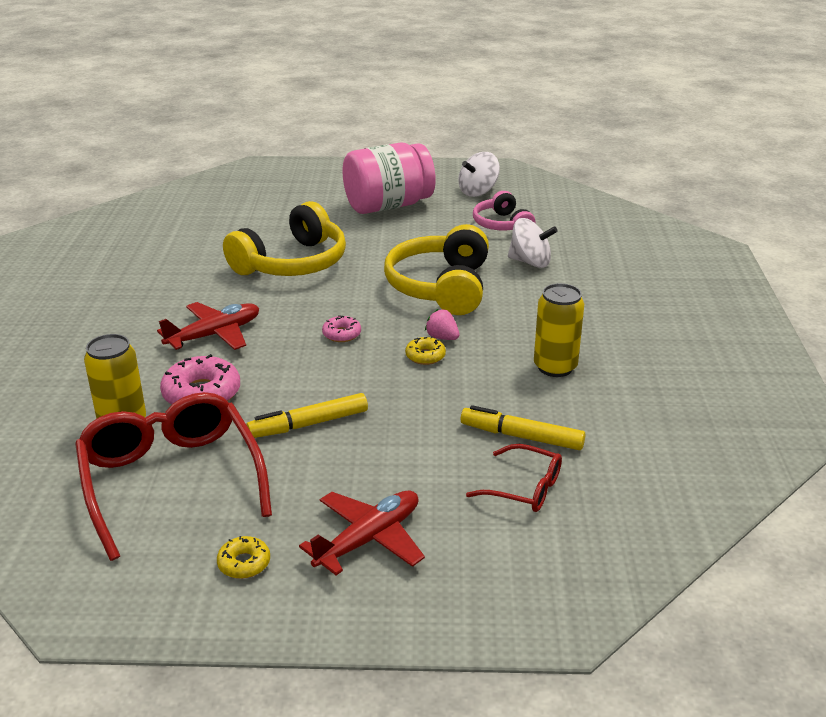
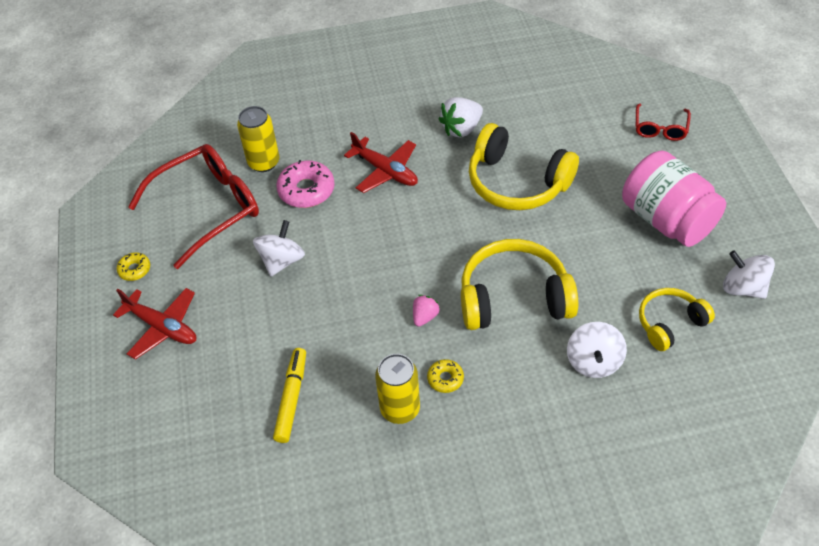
camera: 80 degrees right, 20 degrees up
yellow marker [246,393,368,438] -> white spinning top [253,220,305,276]
pink donut [322,315,361,342] -> none
yellow donut [405,336,446,365] -> yellow donut moved to [427,359,464,393]
red glasses [466,444,562,512] -> red glasses moved to [636,103,691,141]
pink headphones [473,191,536,231] -> yellow headphones [639,288,715,351]
none -> white strawberry [439,97,483,137]

